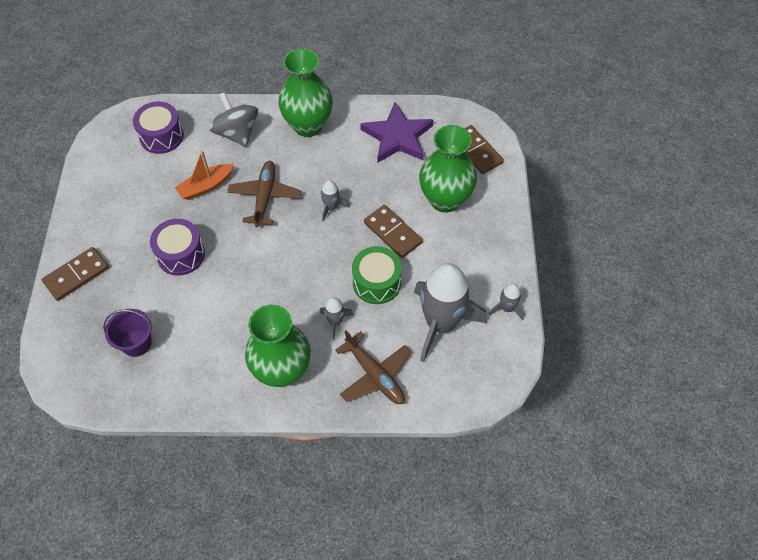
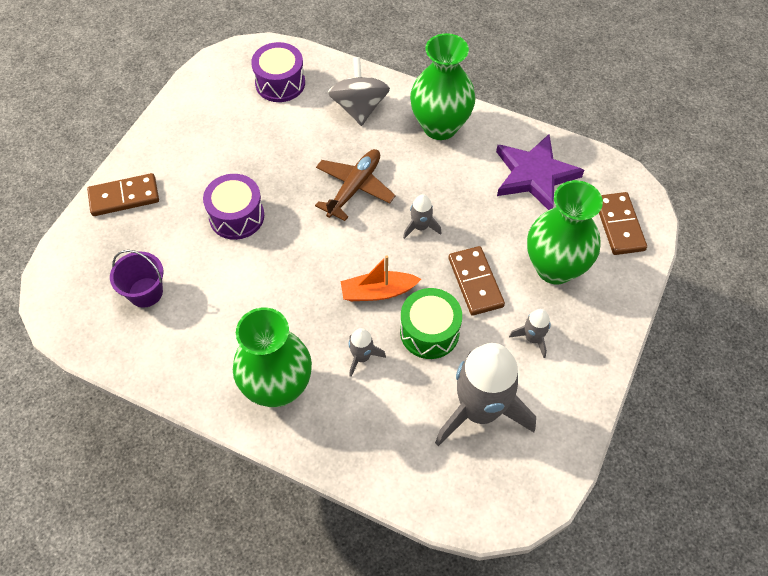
camera: 25 degrees right, 0 degrees up
orange boat [175,151,234,200] -> orange boat moved to [341,255,421,301]
brown plane [335,330,411,404] -> none
grey rocket [489,283,524,320] -> grey rocket moved to [509,309,551,358]

